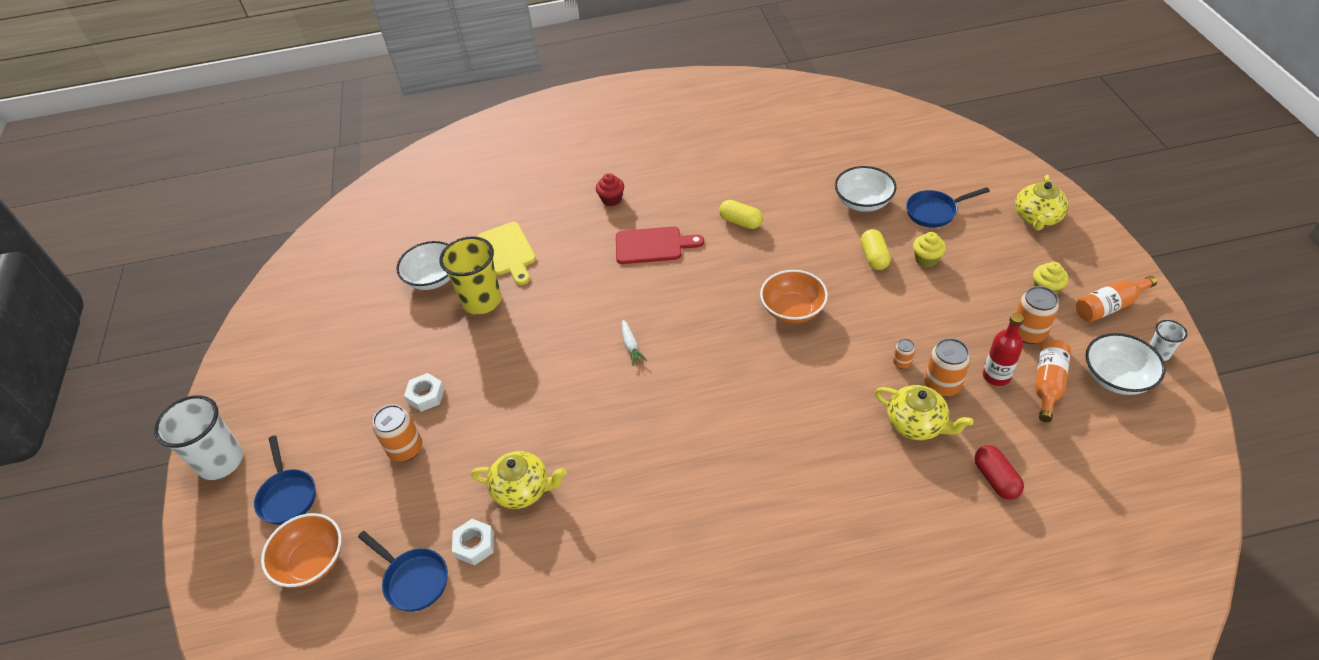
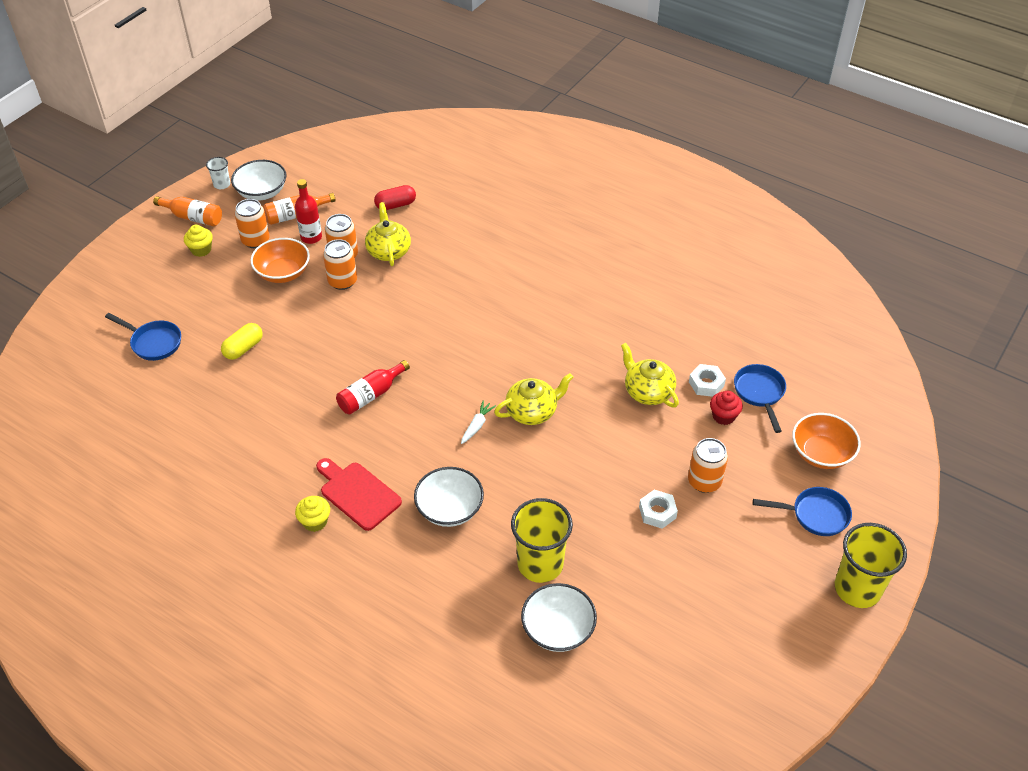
camera: 140 degrees left, 0 degrees up
white cup [154,395,243,480] -> yellow cup [835,523,907,608]
blue pan [254,435,316,525] -> blue pan turned 75 degrees clockwise [753,487,852,536]
yellow cutting board [478,222,536,285] -> none
red cupcake [596,173,624,206] -> red cupcake moved to [710,391,743,425]
yellow capsule [719,200,763,229] -> none
orange bowl [760,270,828,324] -> orange bowl moved to [251,238,310,283]
white bowl [835,166,897,212] -> white bowl moved to [414,467,484,527]
orange can [893,339,915,369] -> orange can [323,239,357,290], size x1.90
yellow cupcake [913,232,946,267] -> yellow cupcake moved to [295,496,330,532]
red capsule [974,445,1024,500] -> red capsule turned 45 degrees clockwise [374,185,416,210]
yellow teapot [1015,175,1069,231] -> yellow teapot moved to [494,373,573,425]
none -> red bottle [336,360,410,414]

